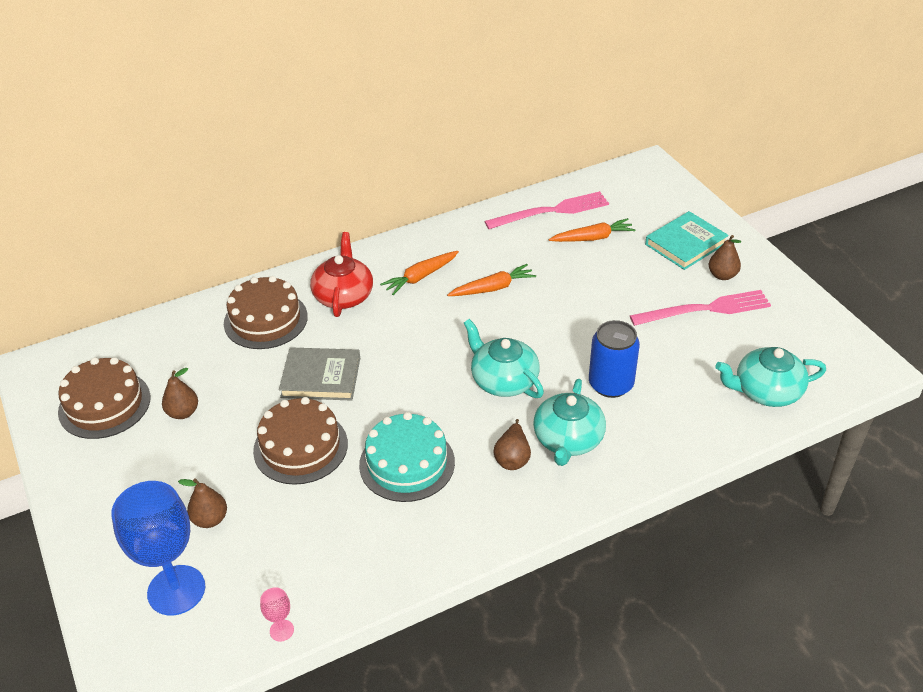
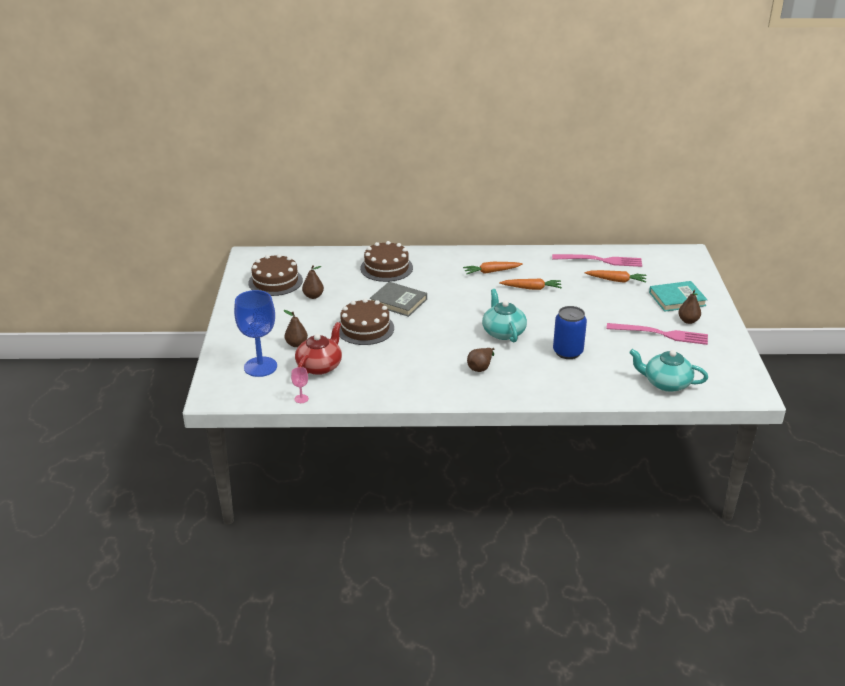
camera: 25 degrees right, 10 degrees down
red teapot [310,232,373,317] -> red teapot moved to [295,322,342,375]
turquoise cake [359,412,455,502] -> none
turquoise teapot [533,379,606,466] -> none

